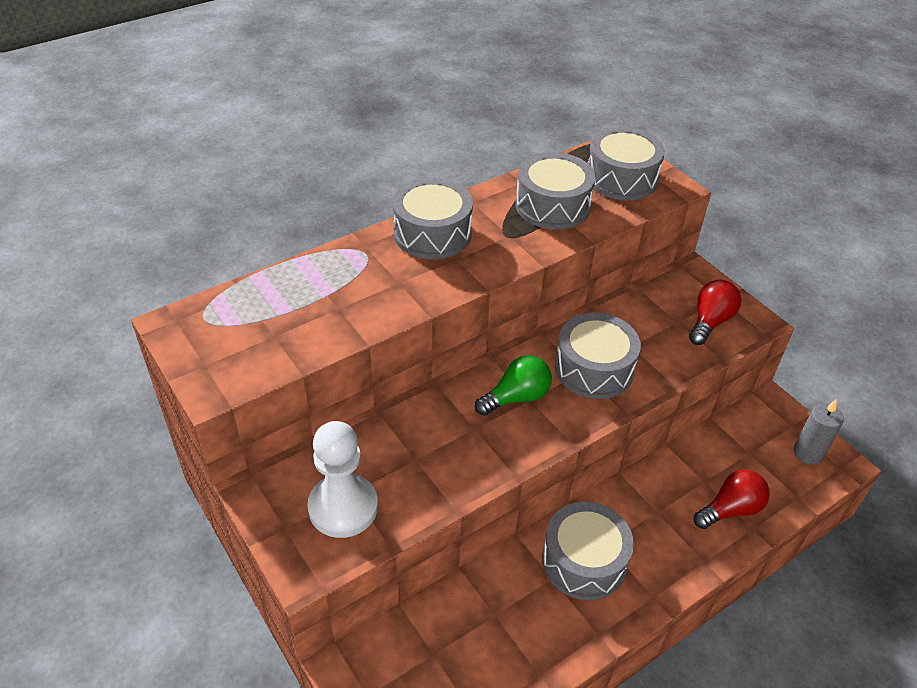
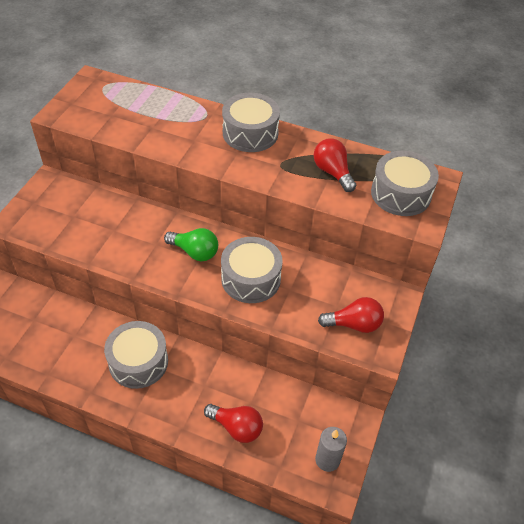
camera: 55 degrees right, 5 degrees up
white pawn [307,421,378,538] -> none
grey drum [515,152,595,230] -> red light bulb [314,138,356,192]

